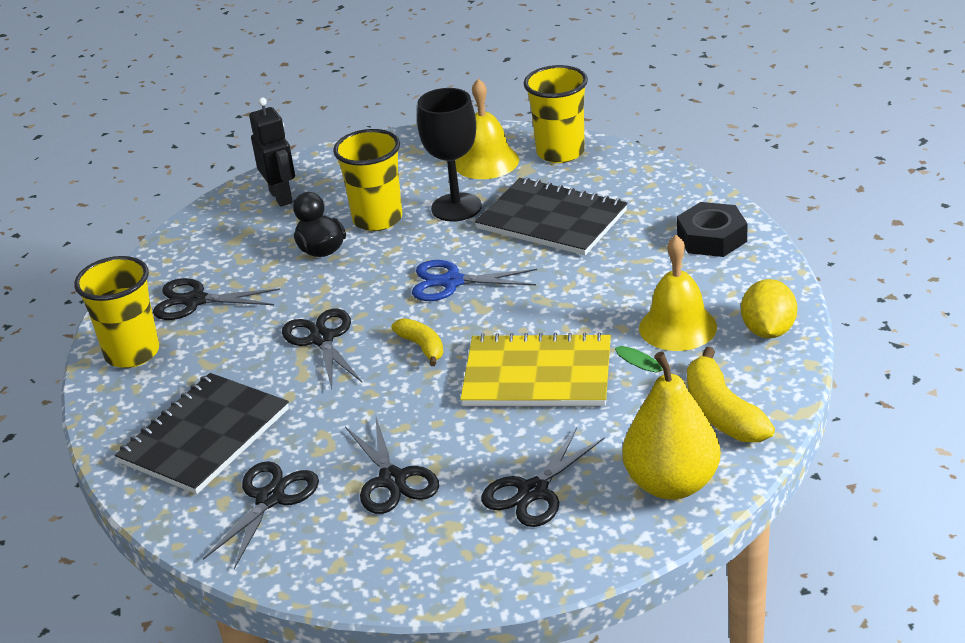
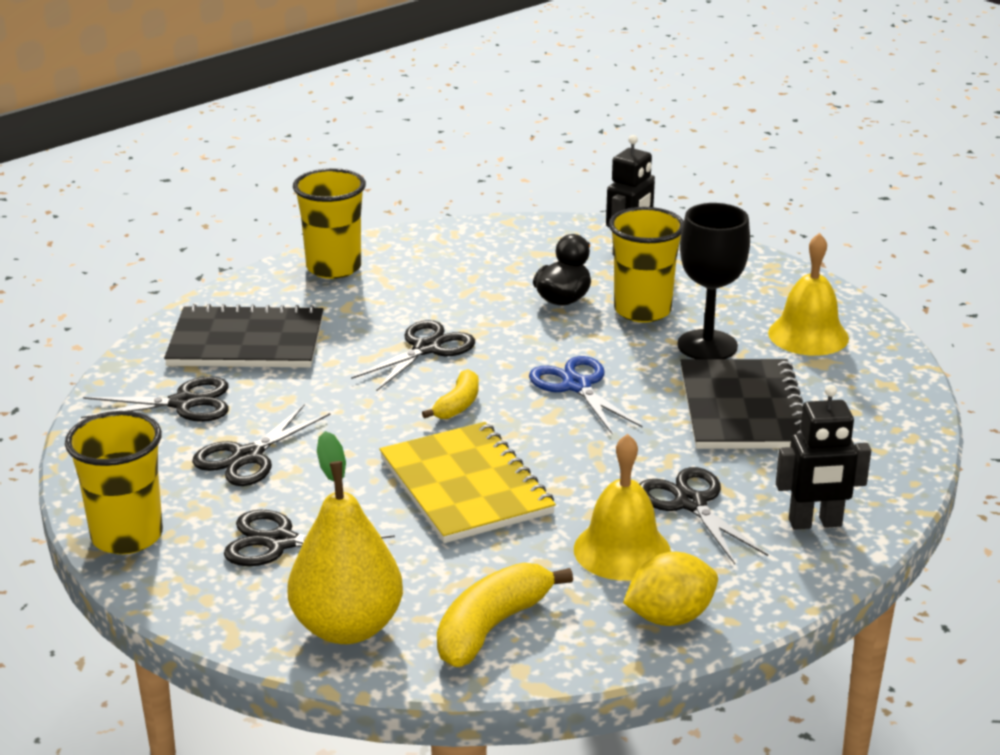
camera: 55 degrees right, 5 degrees down
black scissors [153,278,280,320] -> black scissors moved to [640,467,768,564]
yellow cup [524,65,588,163] -> yellow cup moved to [65,411,163,554]
black nut [677,202,747,257] -> black robot [776,385,871,530]

